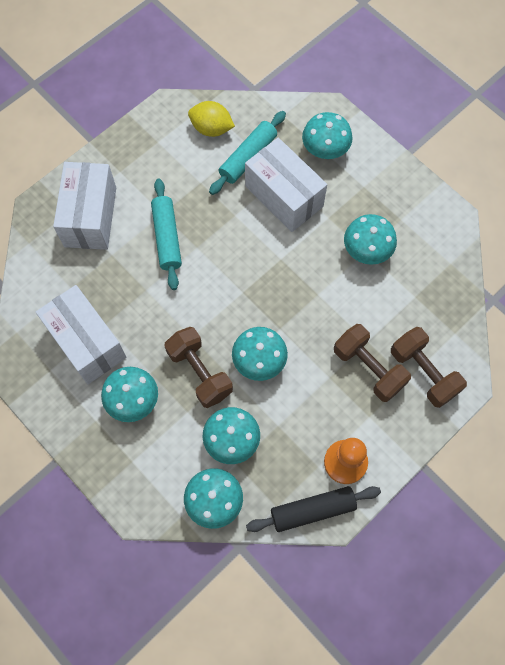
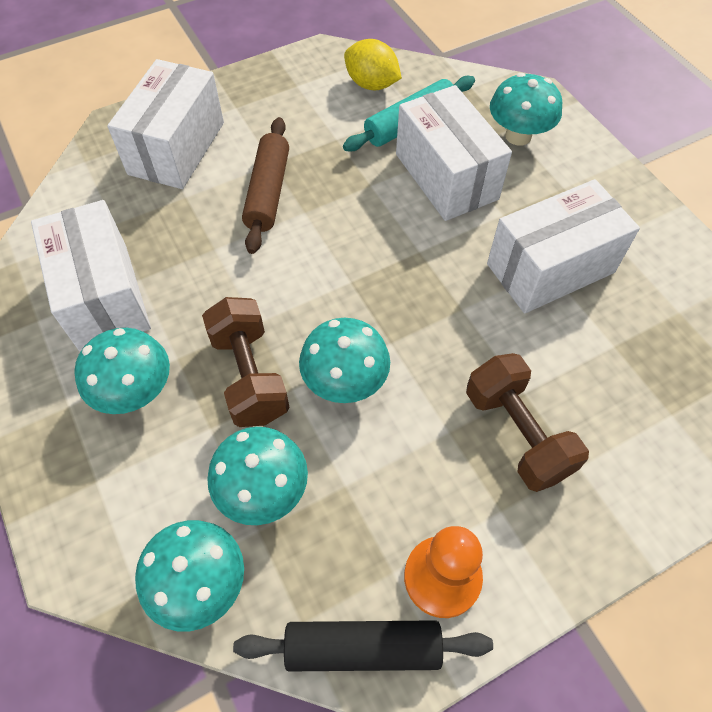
camera: 15 degrees right, 10 degrees down
turquoise rolling pin [151,179,182,290] -> brown rolling pin [242,117,289,254]
turquoise mushroom [344,214,397,265] -> white box [487,179,640,313]
brown dumbbell [391,327,467,408] -> none

